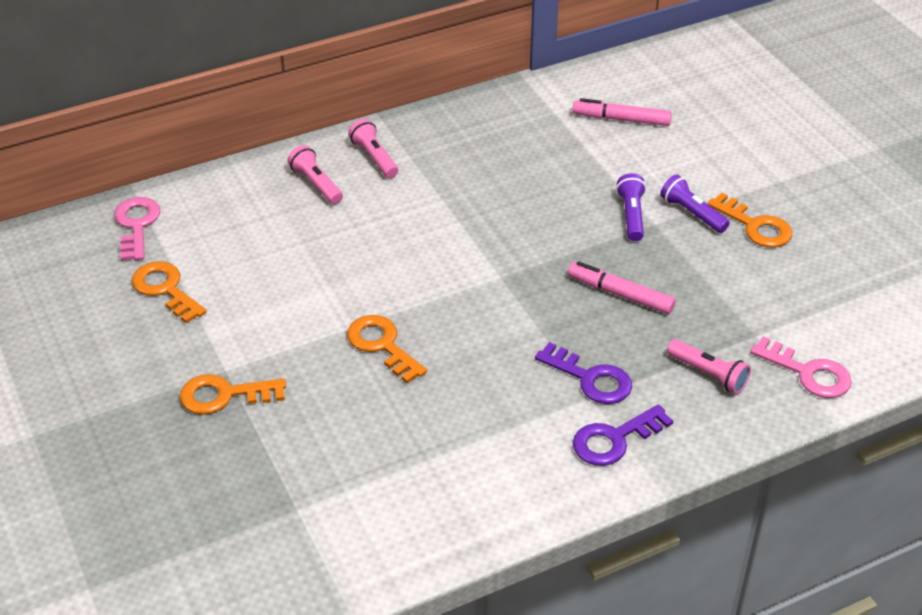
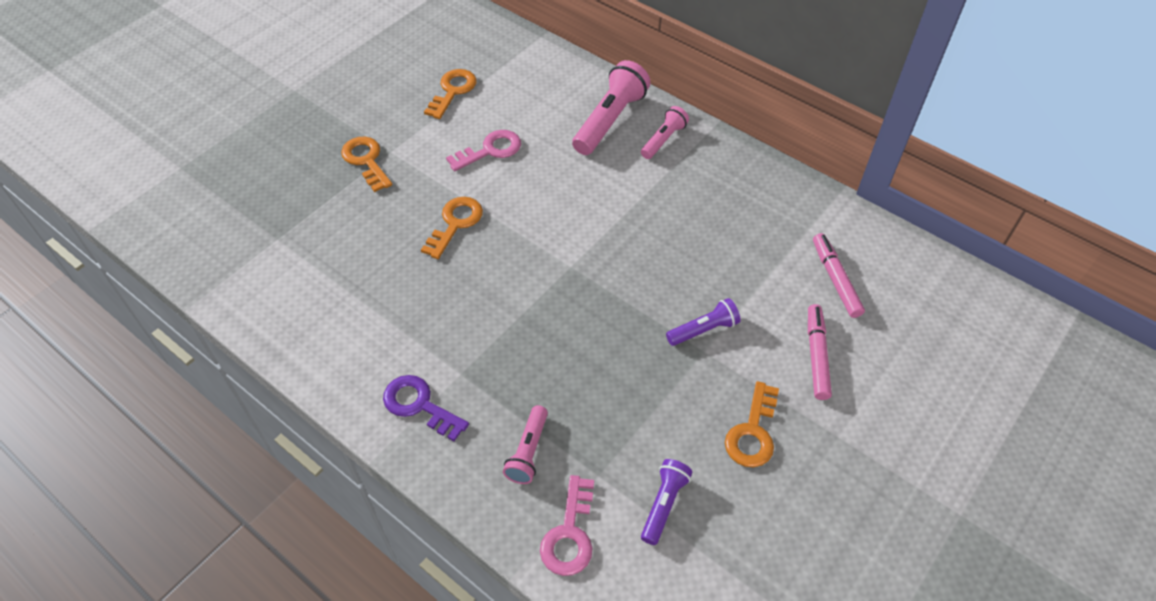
camera: 65 degrees right, 10 degrees up
pink key [114,197,160,261] -> pink key moved to [446,130,521,171]
pink flashlight [288,145,343,204] -> pink flashlight [572,60,650,155], size x1.75
purple key [535,342,632,404] -> none
pink marker [568,261,676,314] -> pink marker moved to [808,304,832,400]
purple flashlight [660,174,730,233] -> purple flashlight moved to [641,459,692,545]

